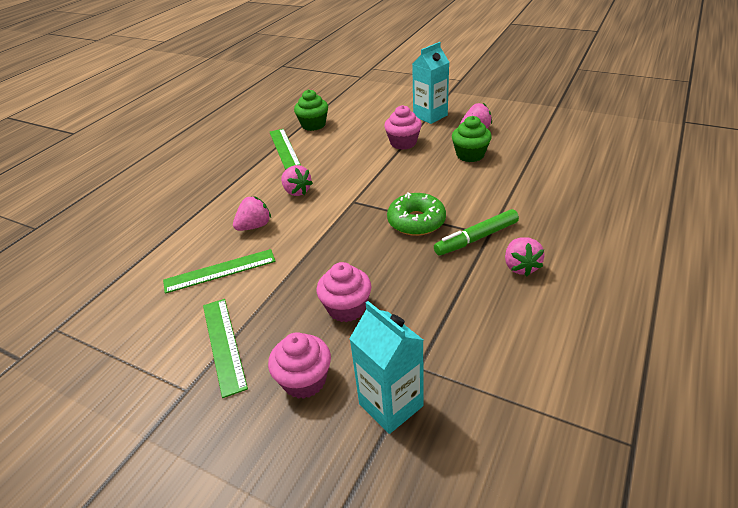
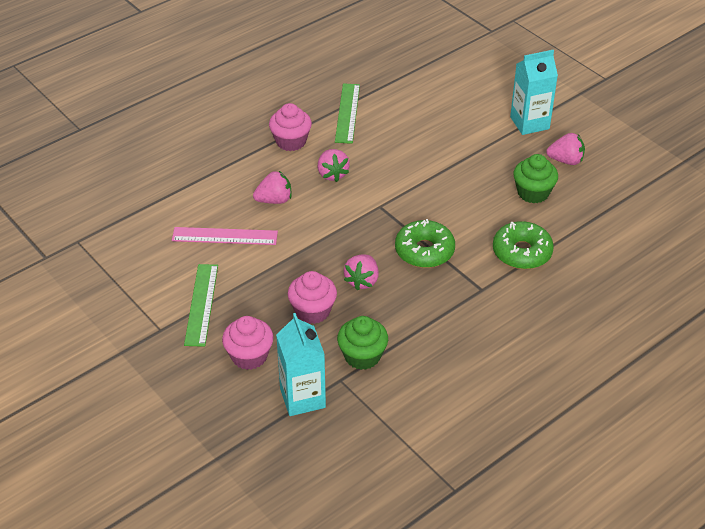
camera: 20 degrees right, 5 degrees up
green ruler [163,249,276,294] -> pink ruler [172,227,278,245]
green cupcake [294,89,328,131] -> green cupcake moved to [337,316,388,370]
pink cupcake [384,105,422,150] -> pink cupcake moved to [269,103,312,151]
green marker [434,209,519,255] -> none
pink strawberry [505,237,545,277] -> pink strawberry moved to [344,254,379,291]
none -> green donut [493,221,554,269]

